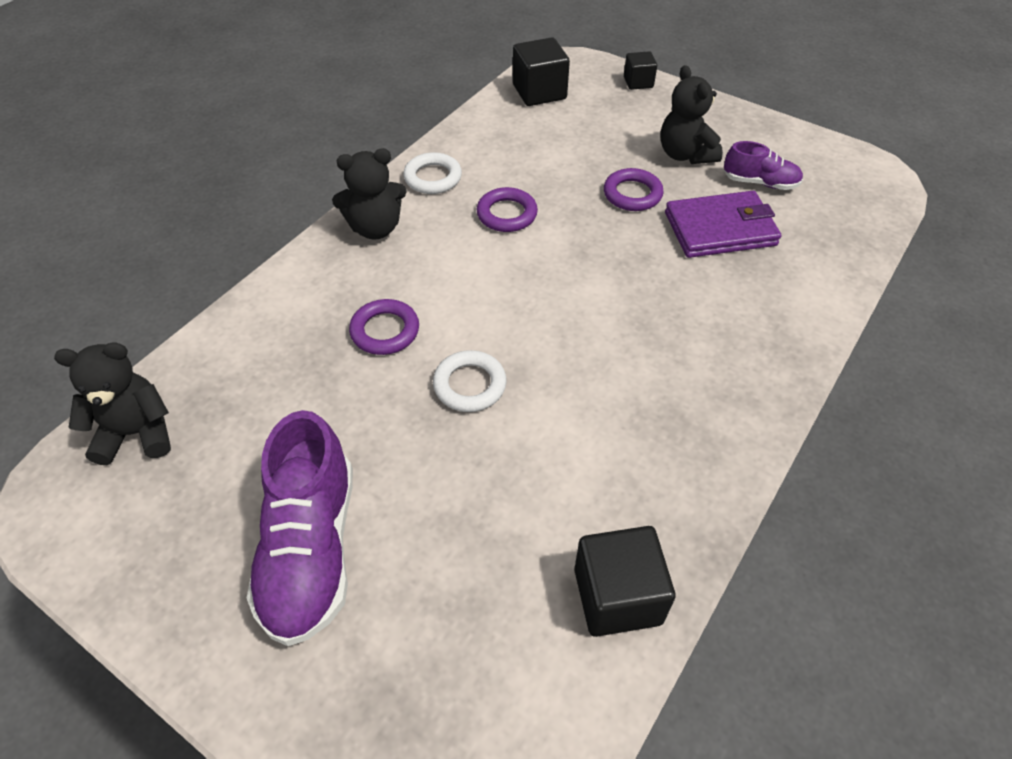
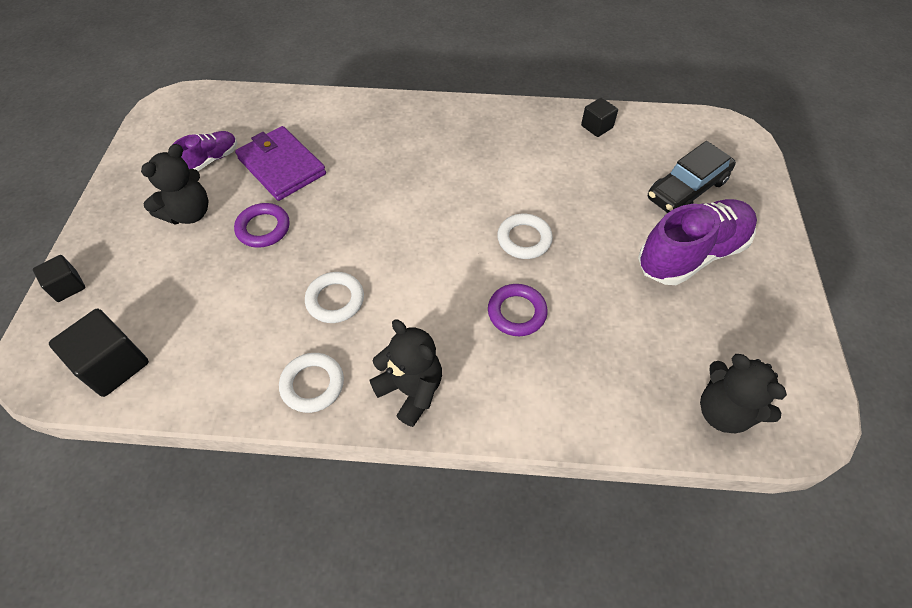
camera: 120 degrees left, 5 degrees up
purple ring [477,187,538,232] -> white ring [305,272,364,323]
black cube [574,526,676,637] -> black cube [581,97,618,137], size x0.59
purple shoe [724,141,803,190] -> purple shoe turned 60 degrees clockwise [172,131,237,171]
none -> black car [648,141,736,213]

